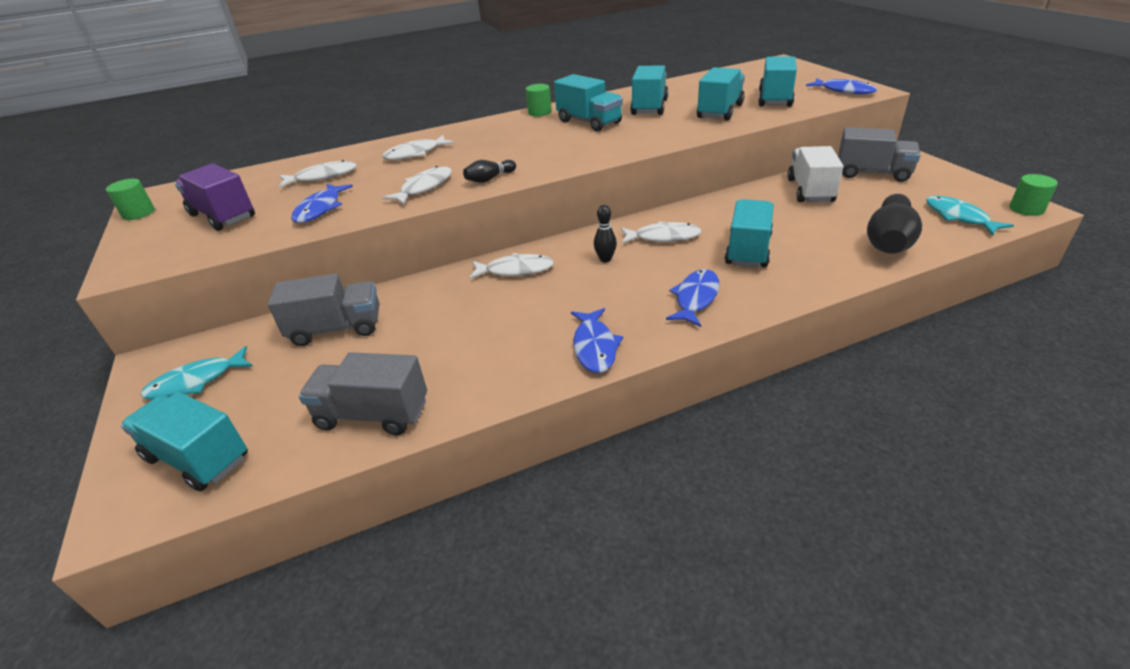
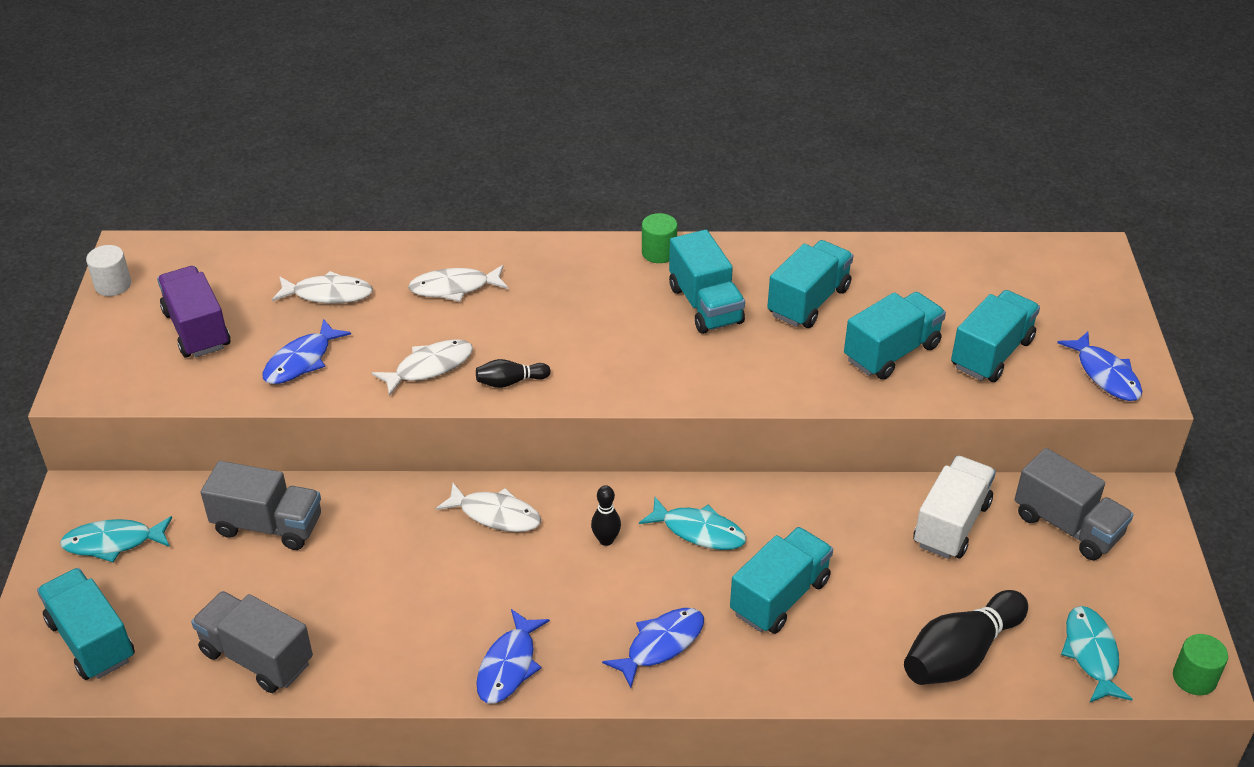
camera: 20 degrees right, 5 degrees up
green cylinder [106,179,155,220] -> white cylinder [86,245,131,296]
white fish [620,221,702,244] -> turquoise fish [639,497,746,550]

